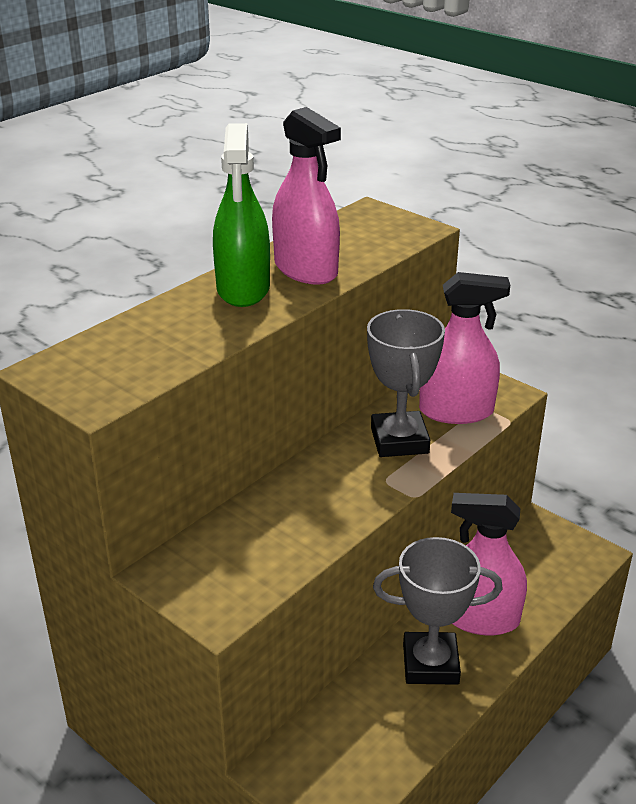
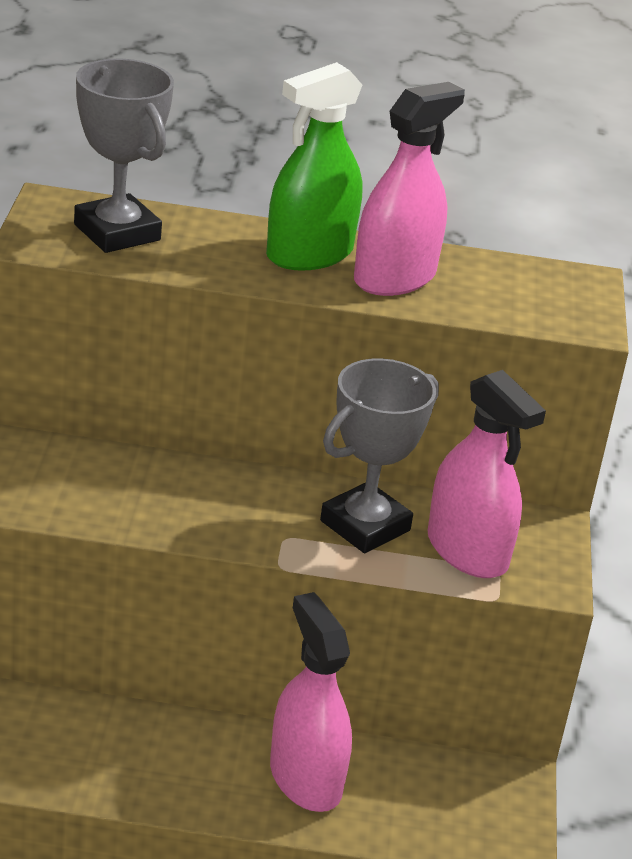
camera: 50 degrees right, 0 degrees up
pink spray bottle [272,107,341,285] -> pink spray bottle turned 150 degrees counterclockwise [354,82,465,296]
grey trophy [373,537,503,685] -> grey trophy moved to [74,59,174,253]

